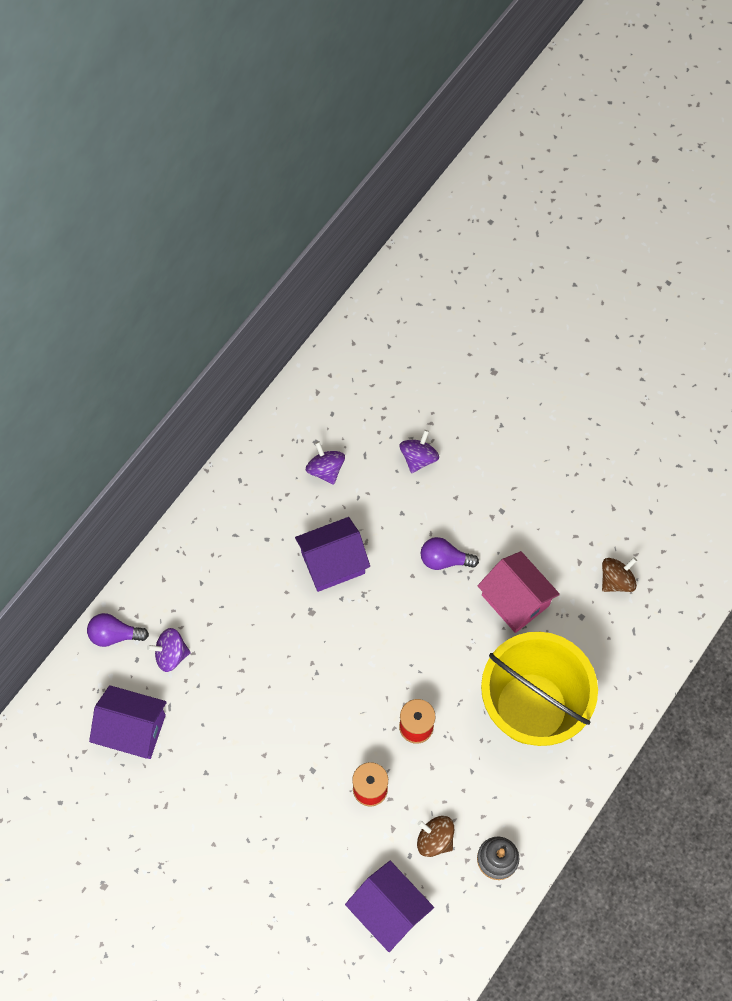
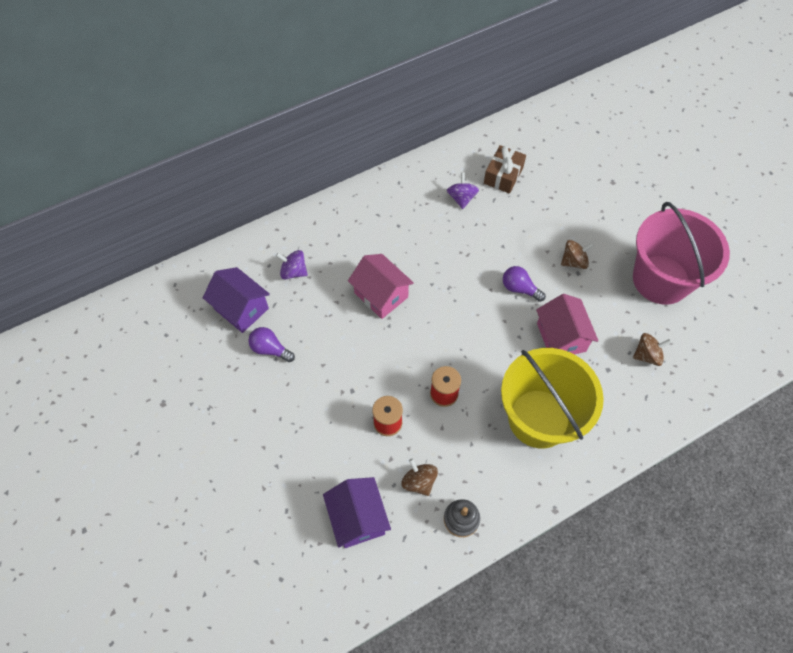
camera: 25 degrees right, 5 degrees down
purple light bulb [87,613,149,647] -> purple light bulb moved to [248,327,295,362]
purple house [295,517,370,592] -> none
purple spinning top [400,430,439,473] -> none
none -> pink house [348,254,414,319]
none -> brown gift [484,145,526,194]
none -> brown spinning top [561,240,594,269]
none -> pink bucket [633,202,730,305]

